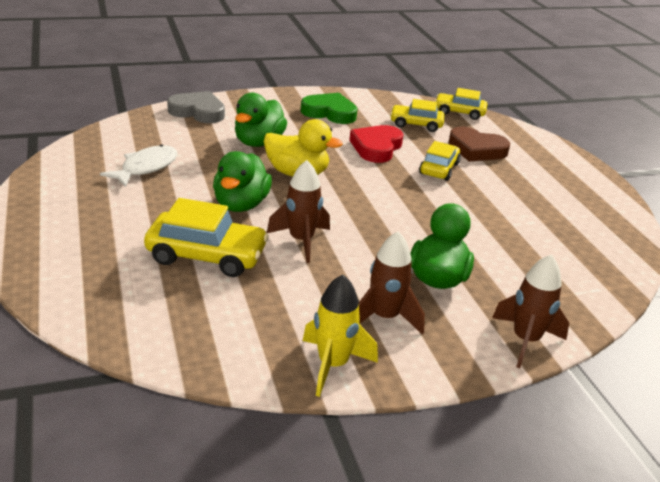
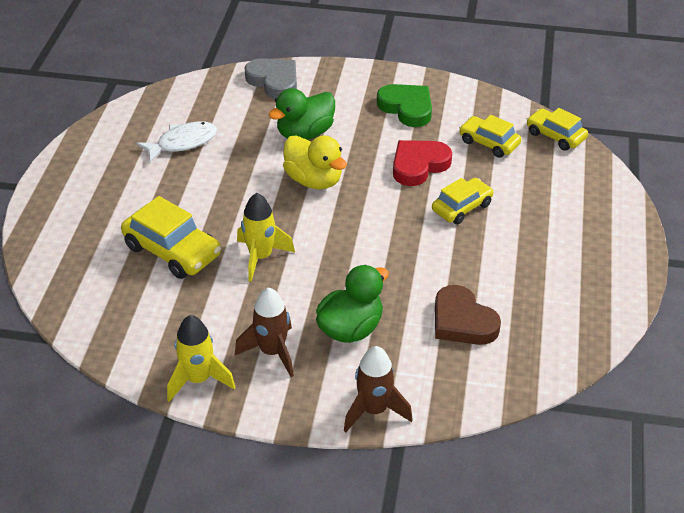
camera: 30 degrees right, 10 degrees up
green duck [213,151,272,212] -> none
brown rocket [267,160,330,263] -> yellow rocket [237,193,295,282]
brown heart [448,127,510,162] -> brown heart moved to [435,285,501,345]

